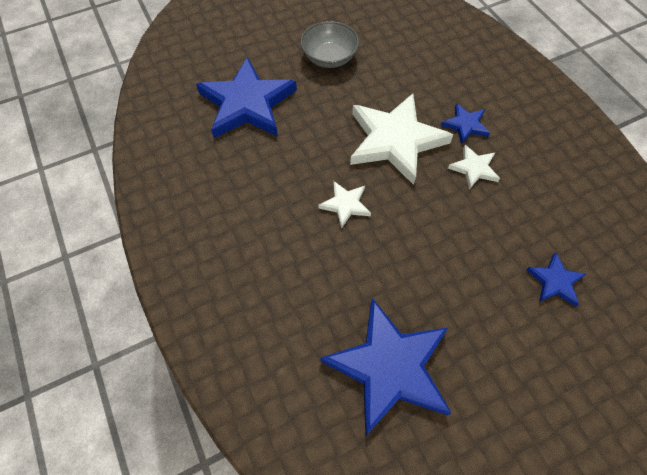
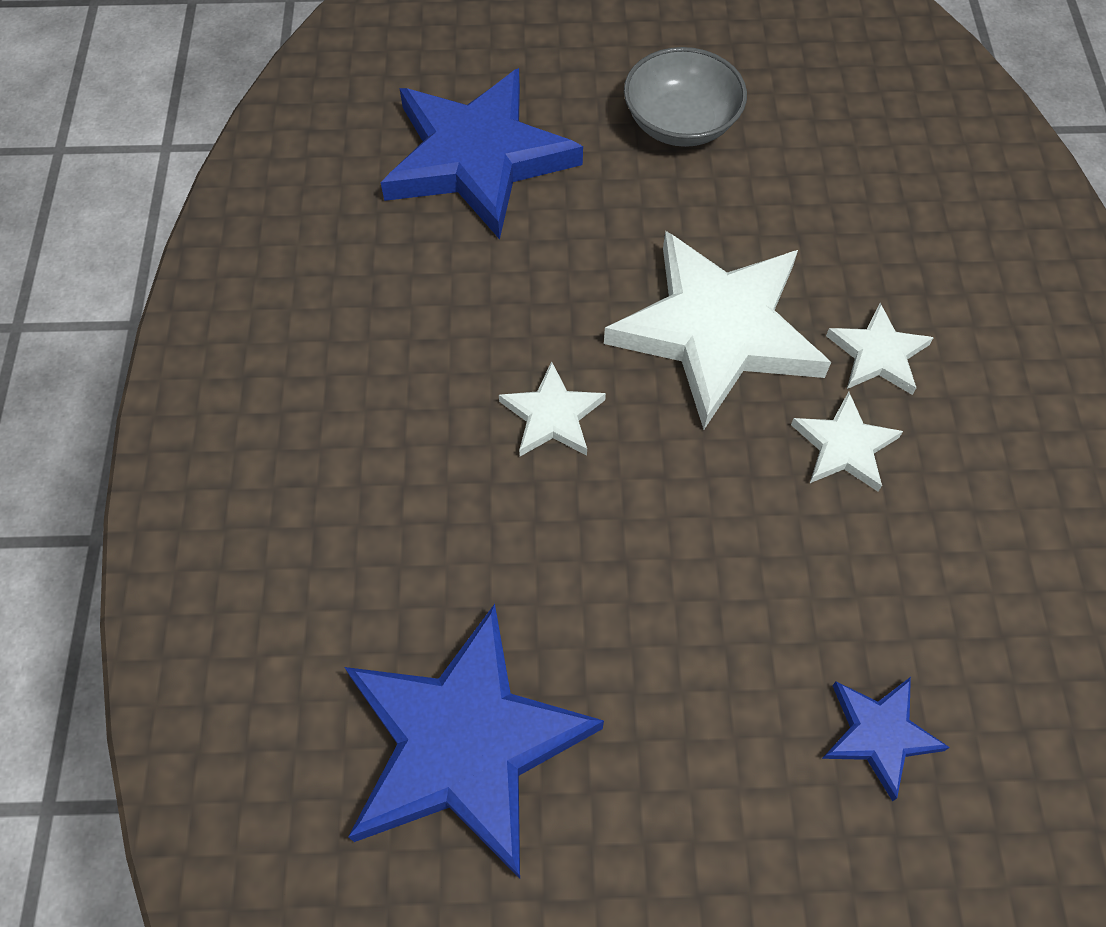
camera: 25 degrees right, 0 degrees up
blue star [441,103,490,145] -> white star [826,303,934,395]

